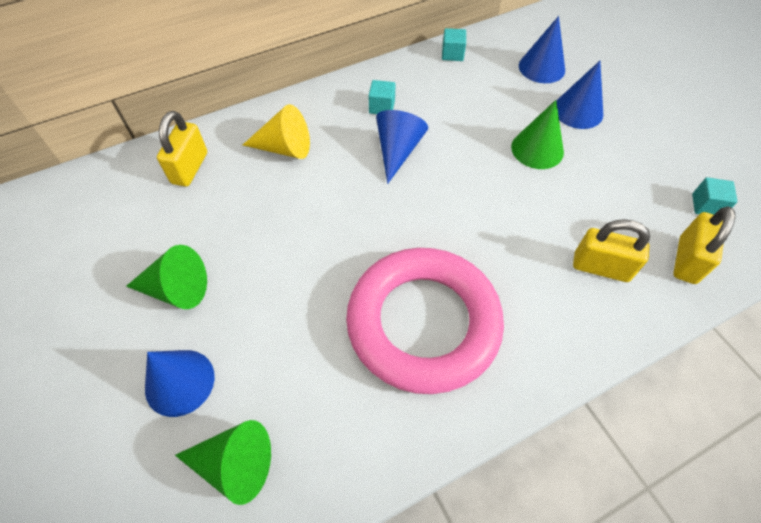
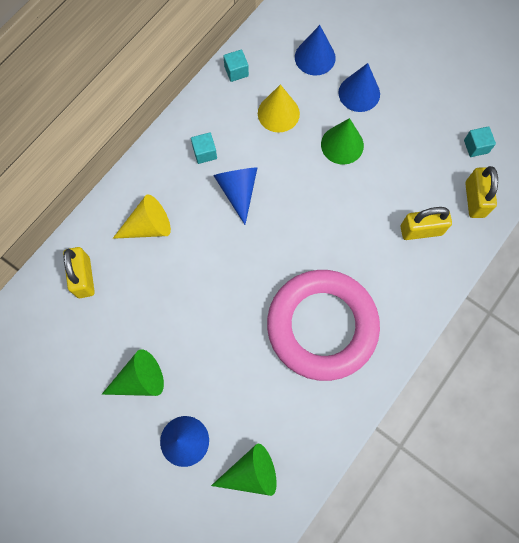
camera: 25 degrees left, 15 degrees up
none -> yellow cone [258,84,300,132]

